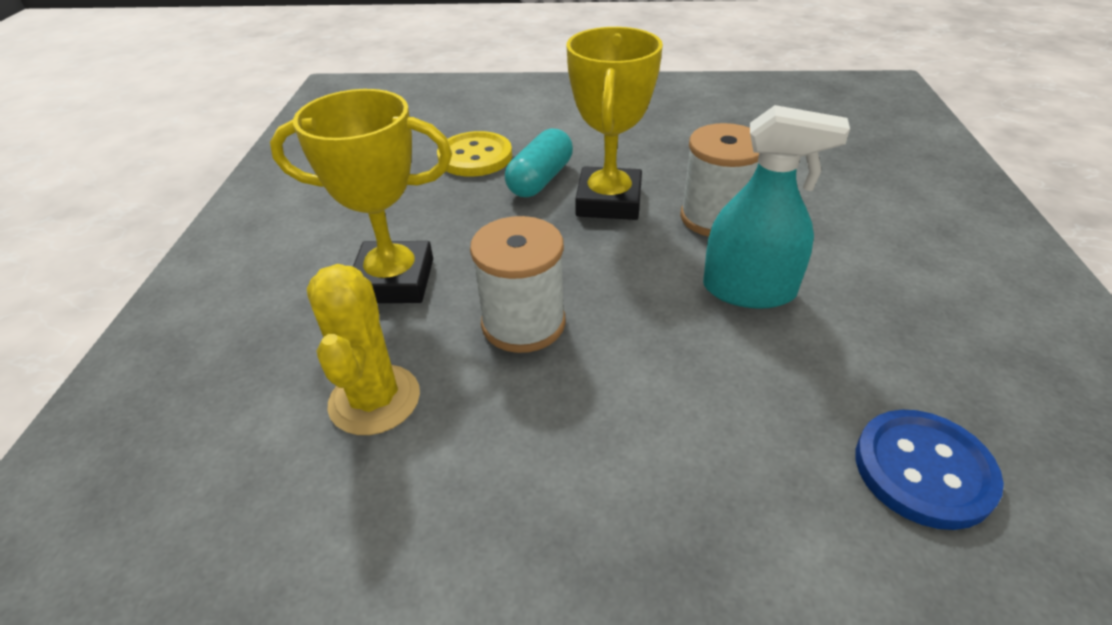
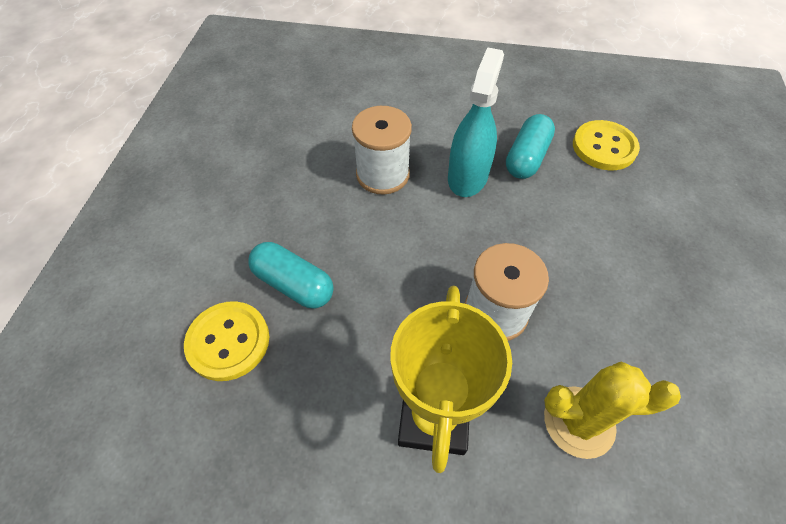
camera: 85 degrees left, 15 degrees up
yellow trophy [567,27,663,220] -> none
blue button [855,410,1004,530] -> yellow button [573,120,640,170]
none -> turquoise capsule [506,114,555,179]

